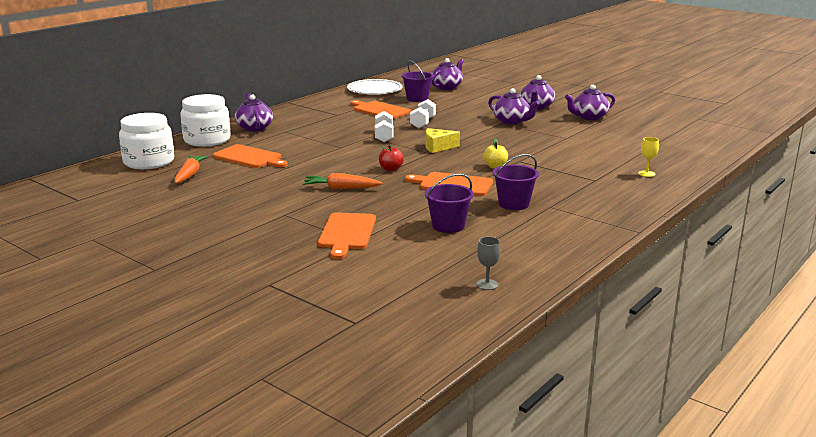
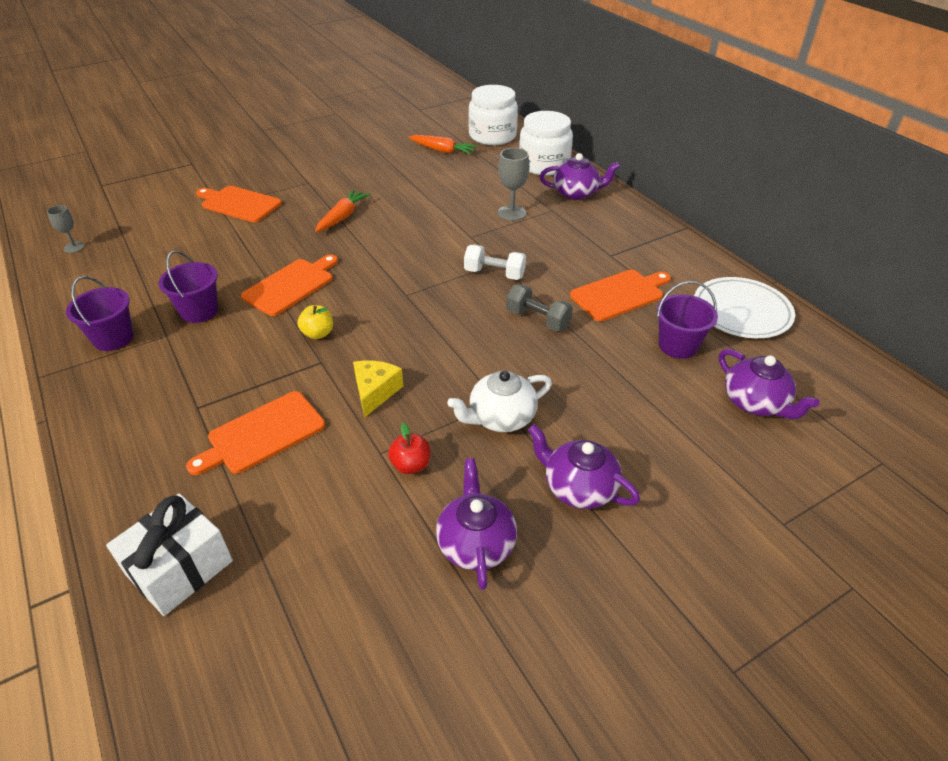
camera: 110 degrees right, 20 degrees up
orange cutting board [213,144,288,168] -> orange cutting board moved to [186,391,325,475]
red apple [379,145,404,171] -> red apple moved to [388,423,430,474]
white dumbbell [410,99,436,128] -> grey dumbbell [506,284,573,331]
purple bucket [425,174,474,233] -> purple bucket moved to [66,276,134,351]
yellow cheese [426,128,460,153] -> yellow cheese moved to [353,360,403,417]
purple teapot [488,88,540,125] -> white teapot [447,371,552,432]
yellow goblet [638,137,659,177] -> none
none -> white gift [106,493,233,616]
none -> grey goblet [498,148,529,221]

